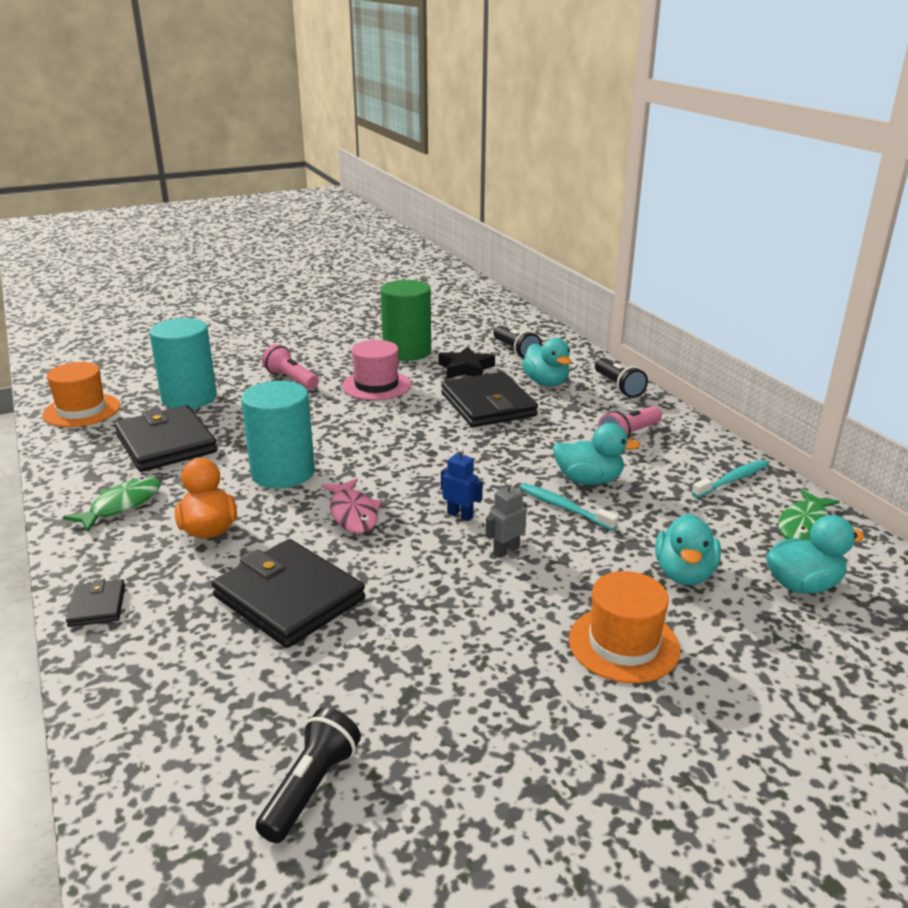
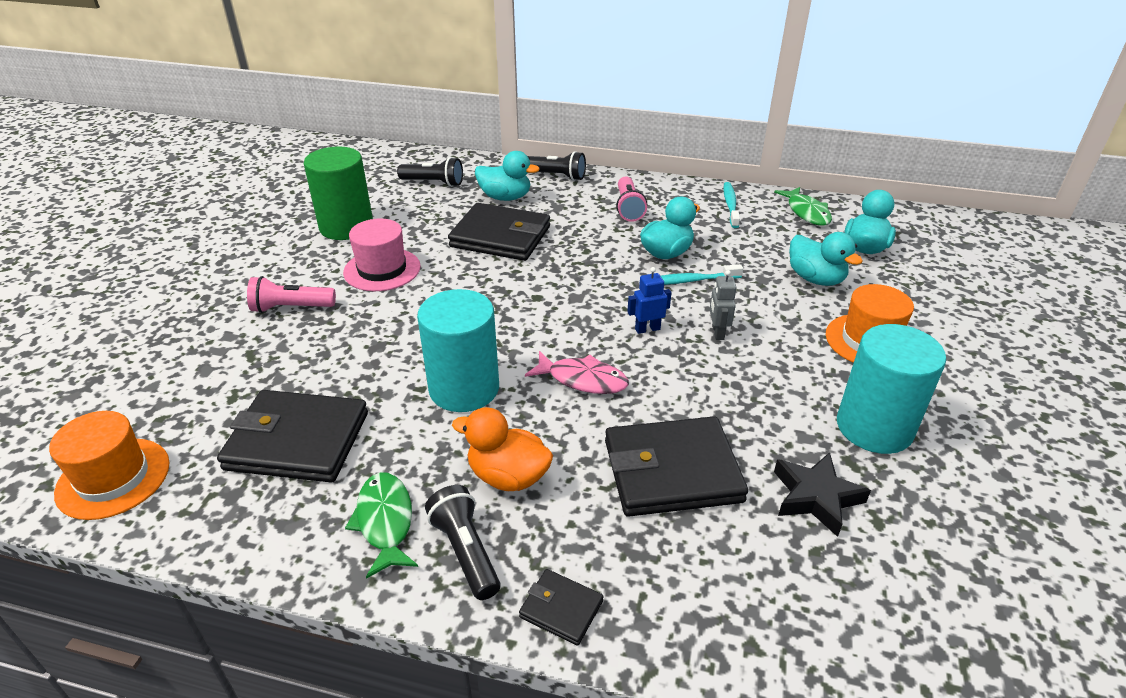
camera: 50 degrees left, 10 degrees up
turquoise cylinder [149,318,217,409] -> turquoise cylinder moved to [837,324,946,454]
black flashlight [256,708,361,843] -> black flashlight moved to [425,485,500,600]
black star [438,346,495,378] -> black star moved to [774,452,871,537]

